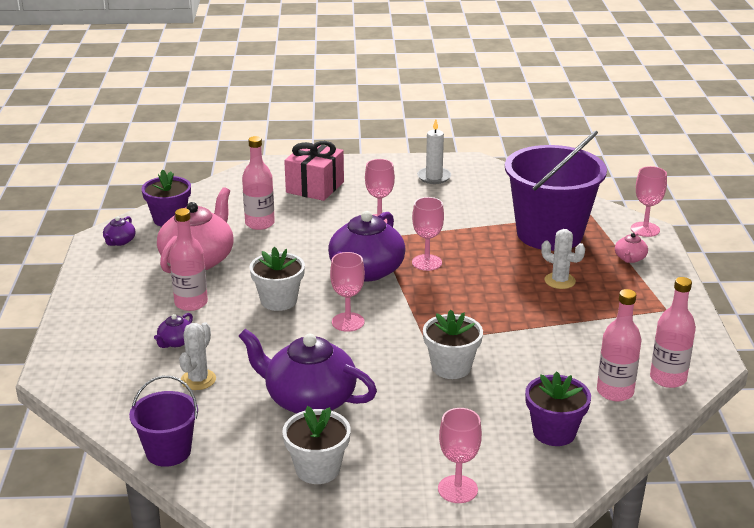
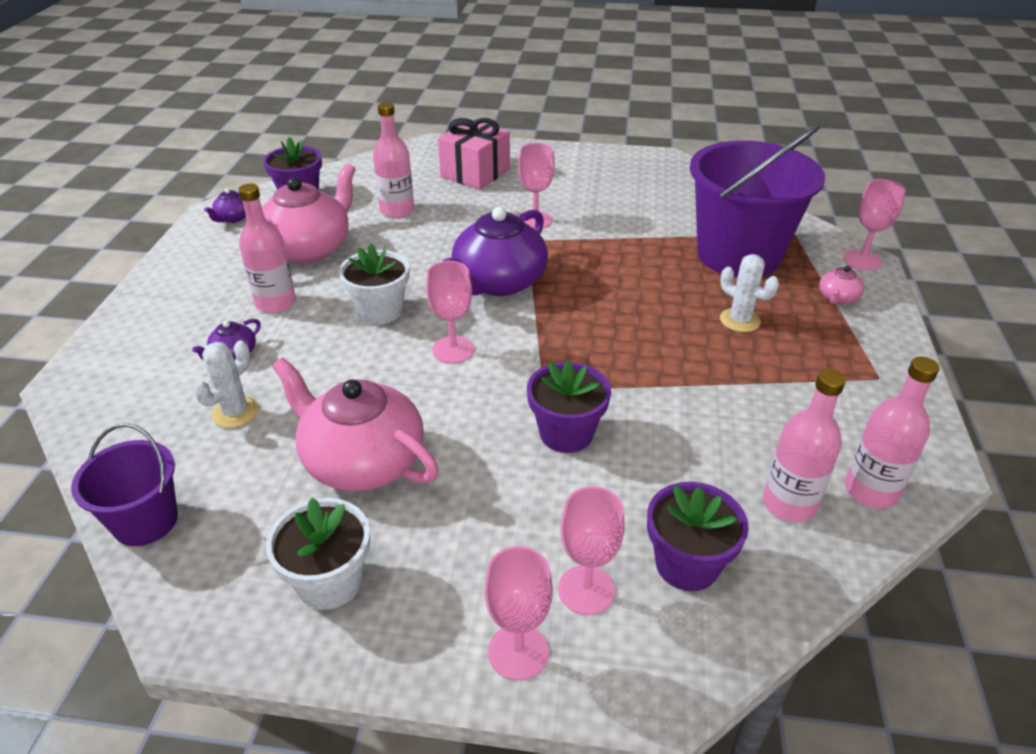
camera: 10 degrees right, 10 degrees up
purple teapot [239,329,377,413] -> pink teapot [272,357,439,491]
pink goblet [412,197,444,271] -> pink goblet moved to [558,486,625,615]
white candle [417,119,451,184] -> none
white flower pot [423,309,483,379] -> purple flower pot [527,360,611,453]

